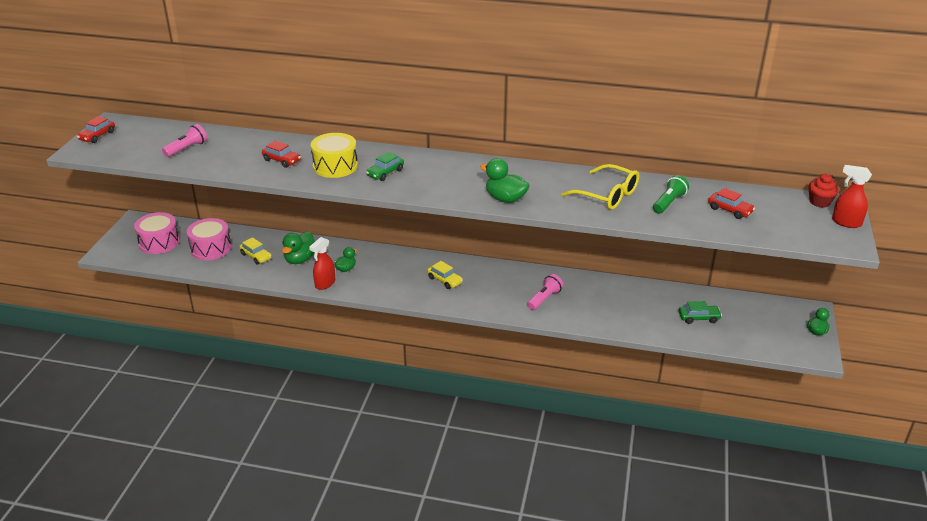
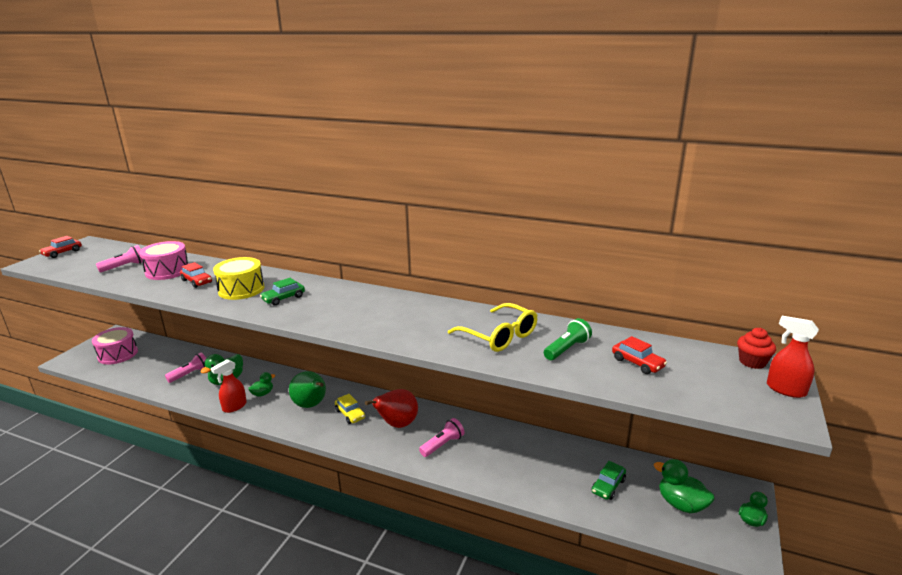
camera: 10 degrees right, 10 degrees down
pink drum [187,218,231,260] -> pink drum moved to [139,241,189,280]
yellow car [239,237,272,264] -> pink flashlight [165,352,206,383]
green duck [480,158,530,203] -> green duck moved to [654,459,715,513]
green car [679,301,722,324] -> green car turned 120 degrees clockwise [592,461,626,500]
none -> green pear [289,371,326,408]
none -> red pear [365,389,418,428]

